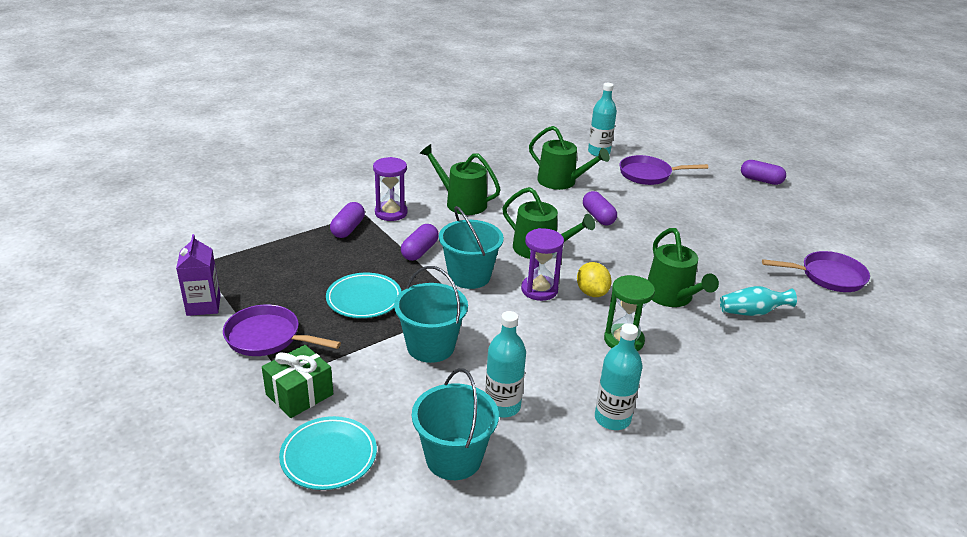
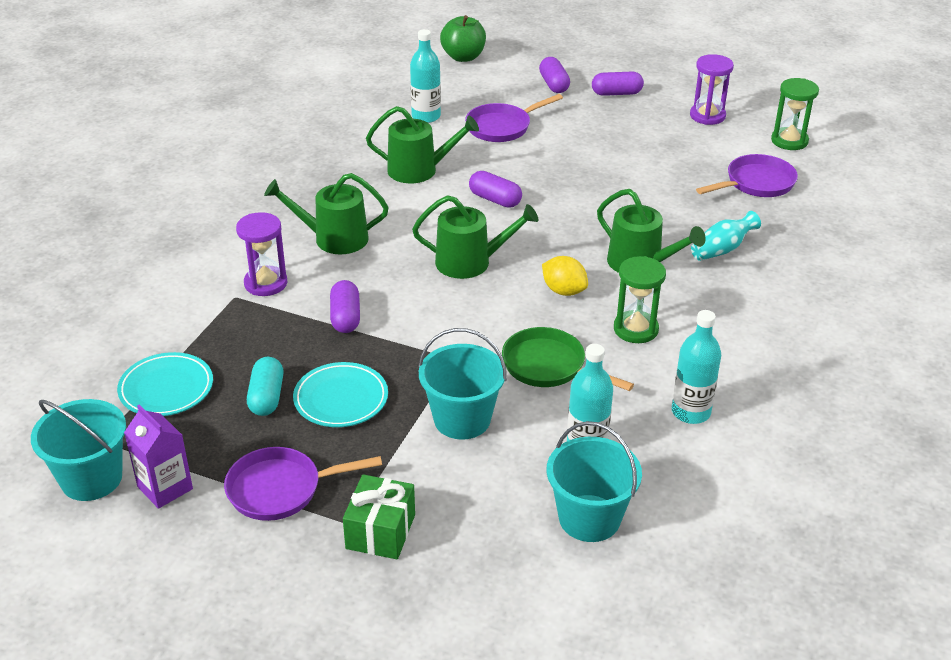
camera: 30 degrees left, 5 degrees up
turquoise plate [279,416,377,490] -> turquoise plate moved to [117,352,213,416]
purple capsule [330,202,365,238] -> purple capsule moved to [539,57,570,93]
turquoise bucket [439,206,504,289] -> turquoise bucket moved to [31,399,126,501]
purple hourglass [521,228,564,301] -> purple hourglass moved to [690,54,734,125]
none -> turquoise capsule [247,357,284,416]
none -> green apple [440,15,486,62]
none -> green pan [502,327,634,391]
none -> green hourglass [771,78,819,150]

